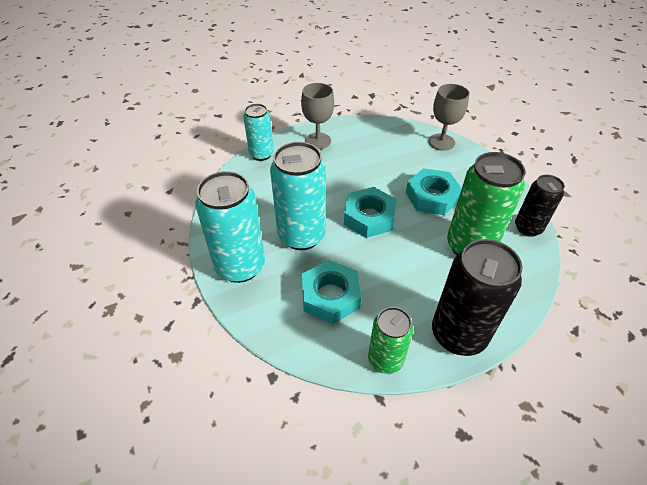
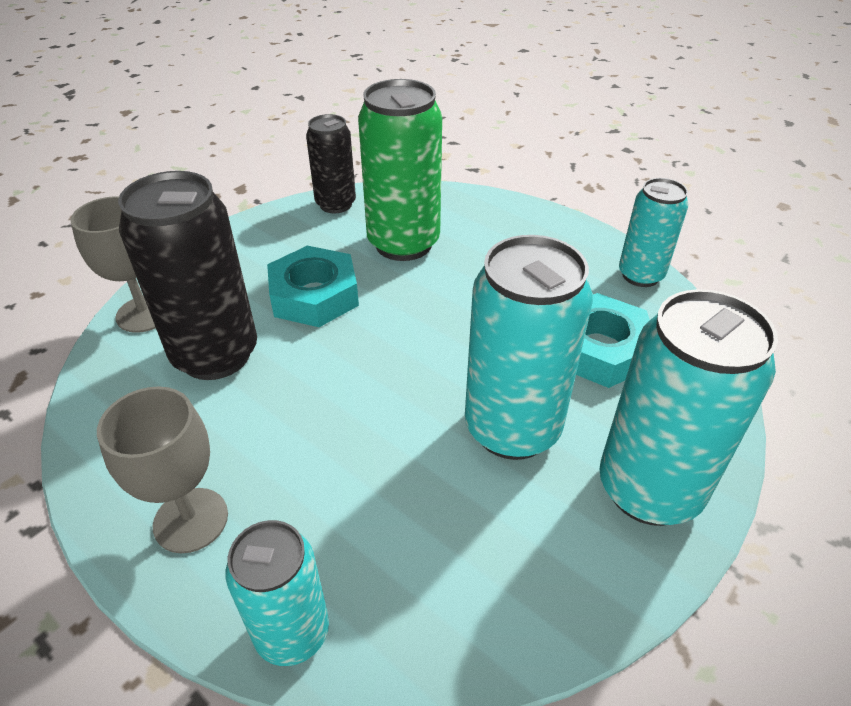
camera: 115 degrees left, 5 degrees down
turquoise nut [344,187,396,238] -> none
green can [368,307,413,374] -> turquoise can [619,178,688,287]
black can [432,239,522,356] -> black can moved to [118,171,257,380]

